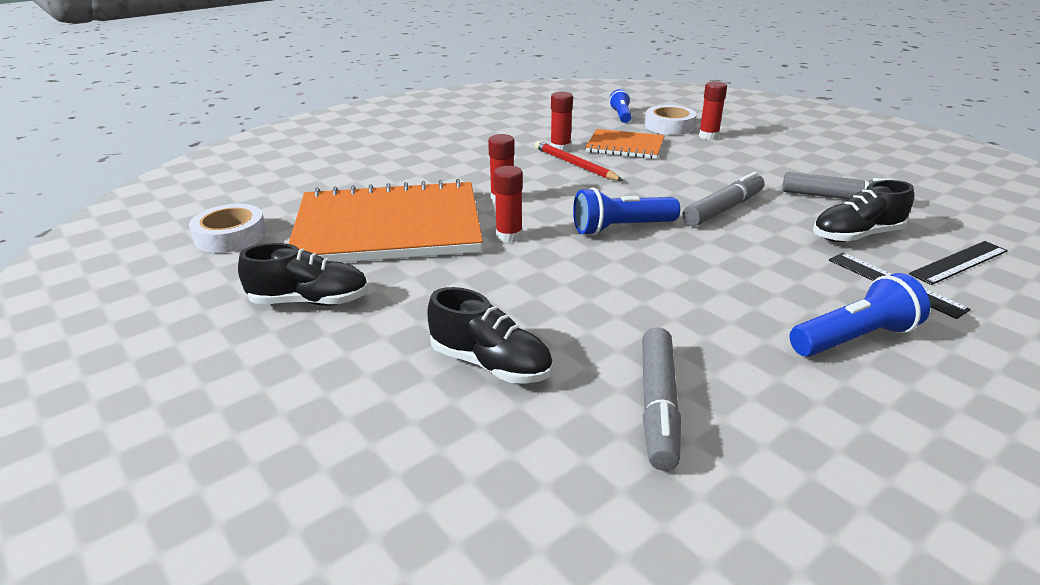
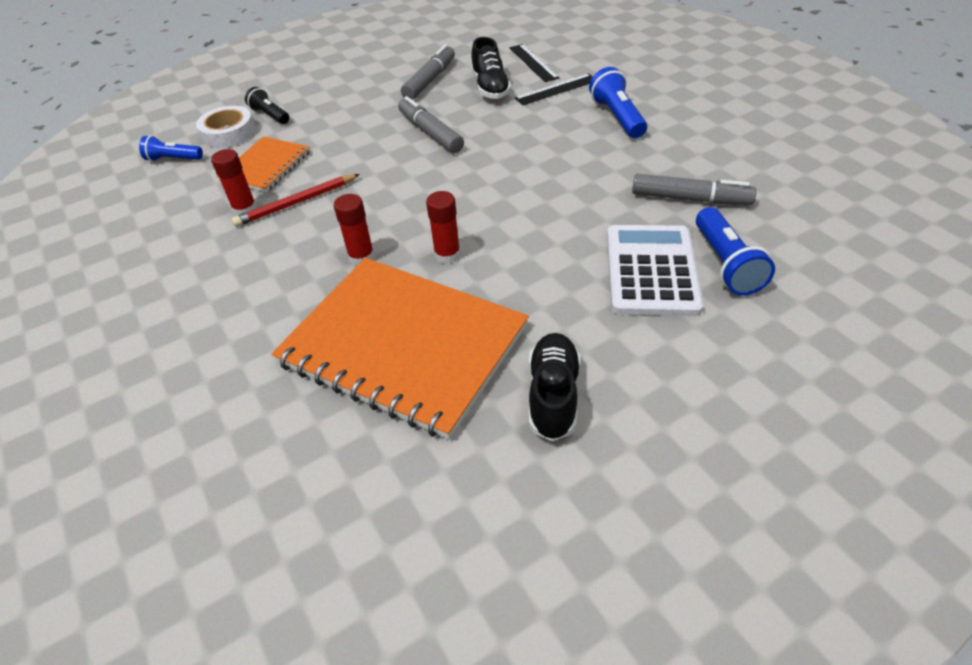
camera: 80 degrees left, 15 degrees up
white tape [189,204,267,253] -> none
orange notebook [288,179,483,262] -> orange notebook turned 60 degrees counterclockwise [271,258,529,440]
black shoe [427,287,553,384] -> white calculator [607,225,703,316]
blue flashlight [573,187,680,236] -> blue flashlight moved to [696,207,775,296]
red glue stick [699,81,727,140] -> black flashlight [245,87,289,124]

